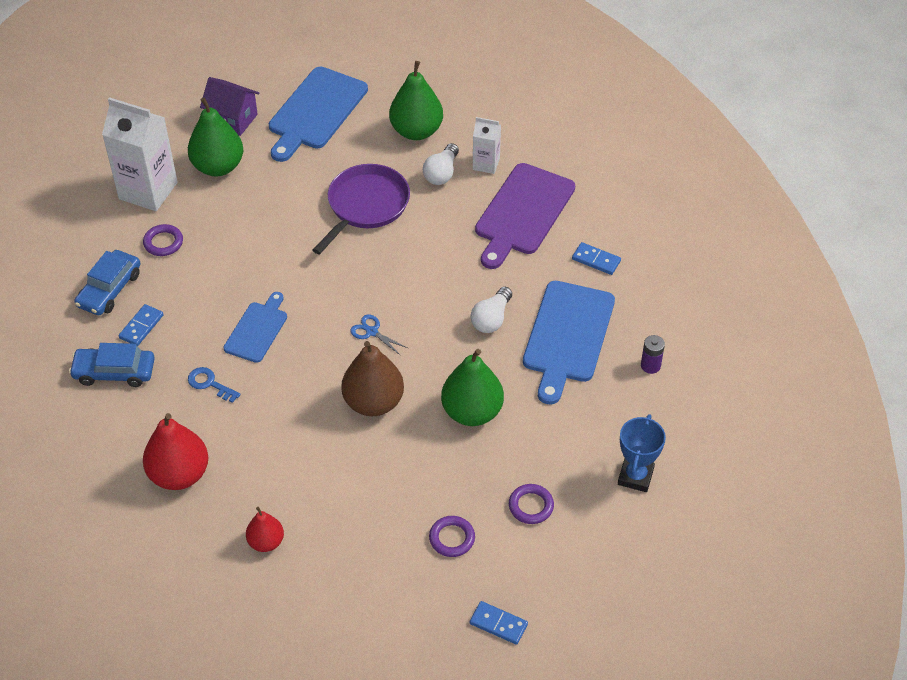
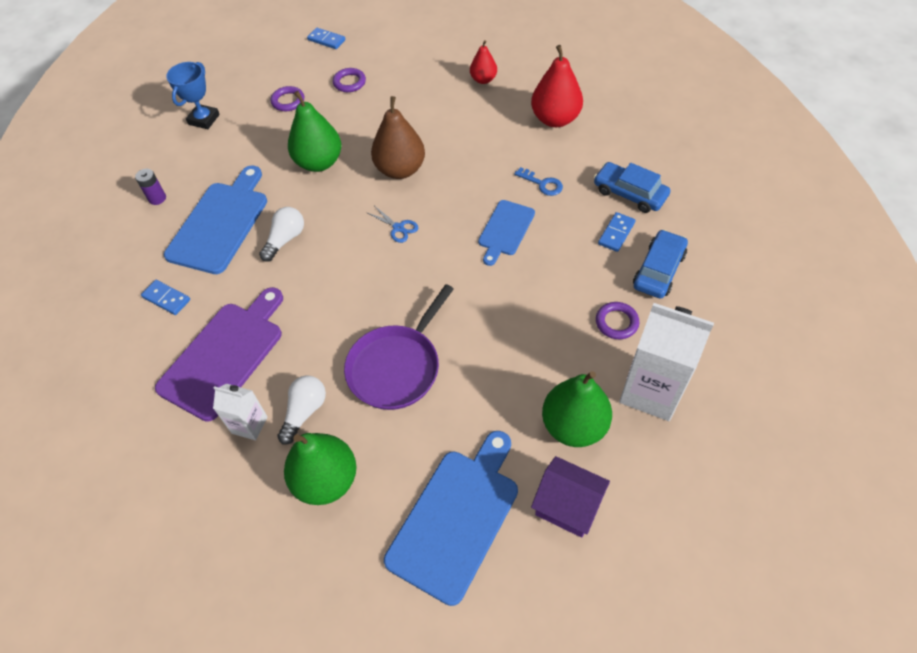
camera: 175 degrees left, 5 degrees up
blue car [69,343,155,387] -> blue car turned 150 degrees counterclockwise [594,162,670,213]

